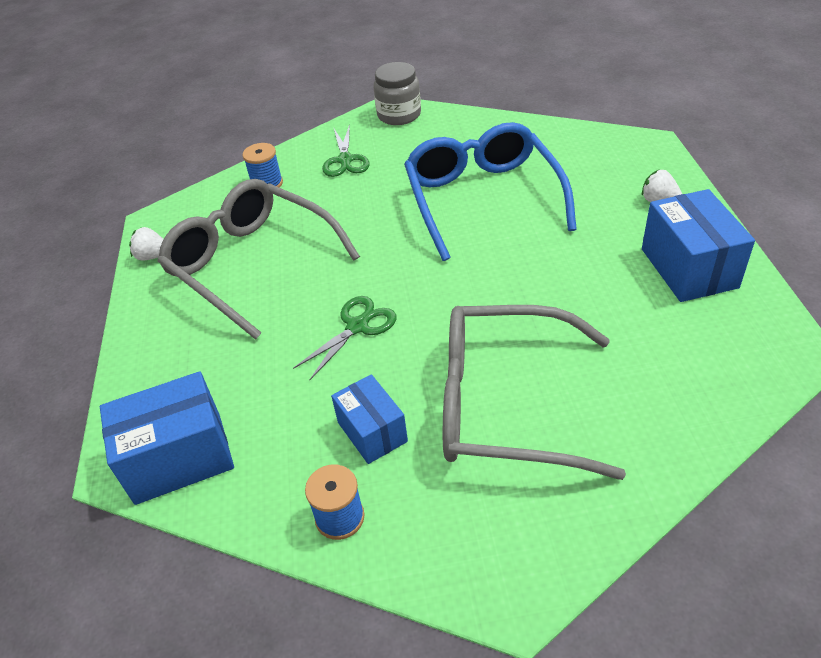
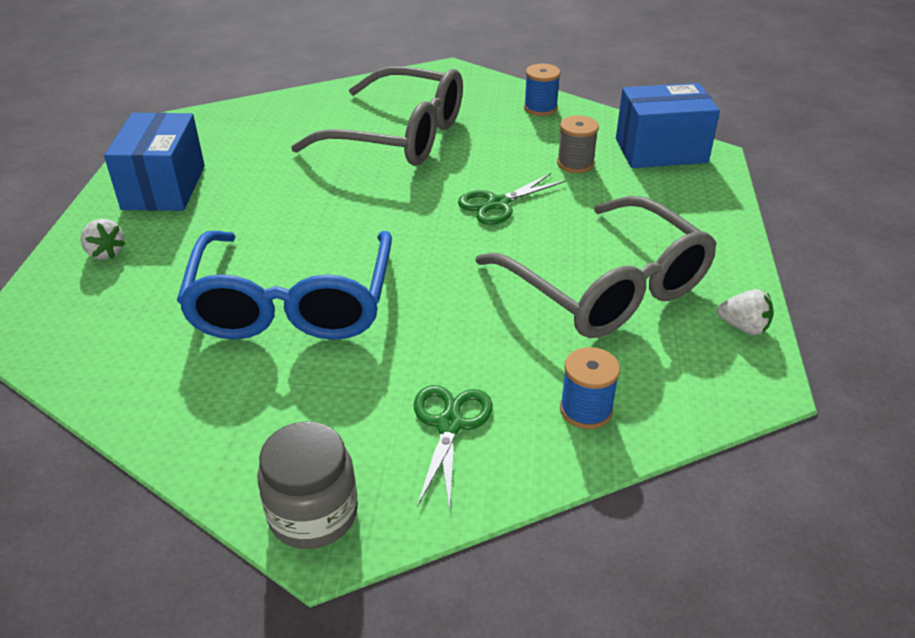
camera: 170 degrees left, 5 degrees down
blue box [331,374,408,464] -> none
none -> grey spool [557,115,599,173]

